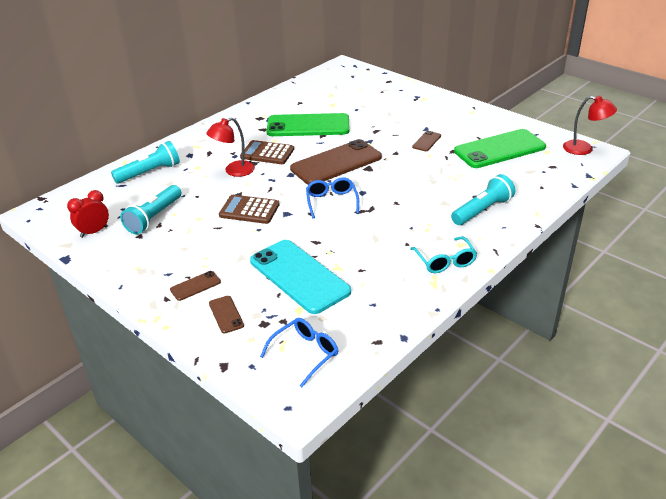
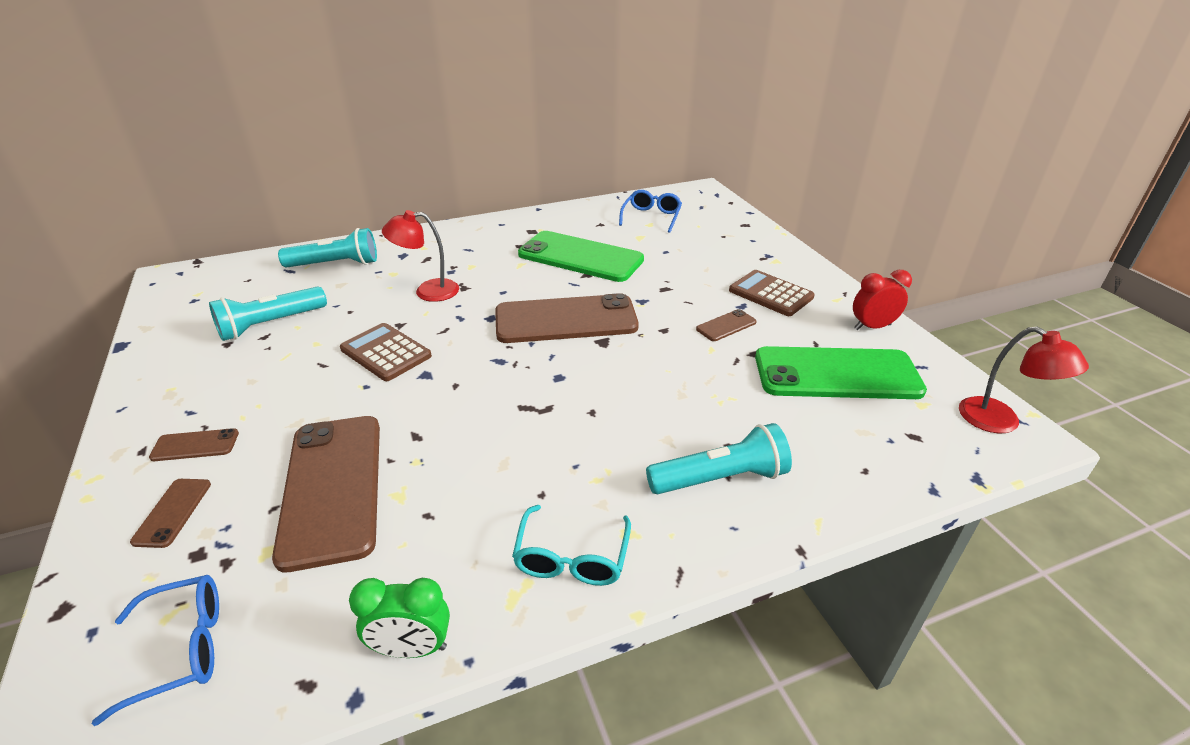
camera: 25 degrees right, 0 degrees up
red clock [67,190,109,238] -> red clock moved to [853,270,912,330]
brown calculator [240,140,294,164] -> brown calculator moved to [729,270,815,316]
turquoise phone [250,240,351,314] -> brown phone [272,416,380,572]
blue glasses [306,178,359,218] -> blue glasses moved to [619,190,682,233]
none -> green clock [349,578,450,658]

